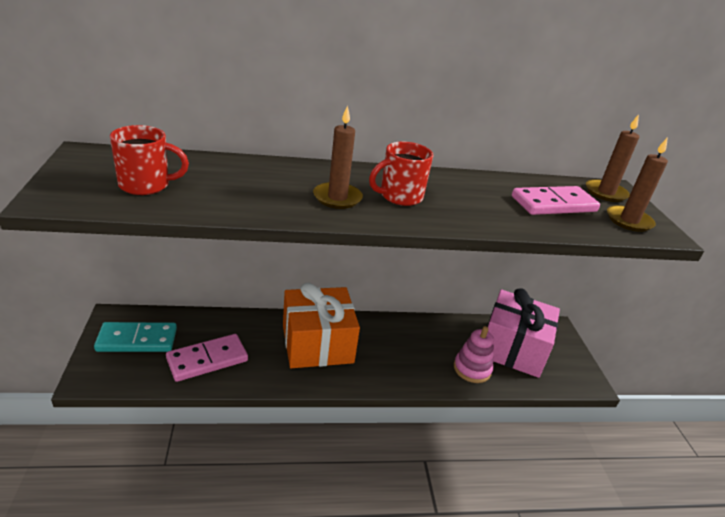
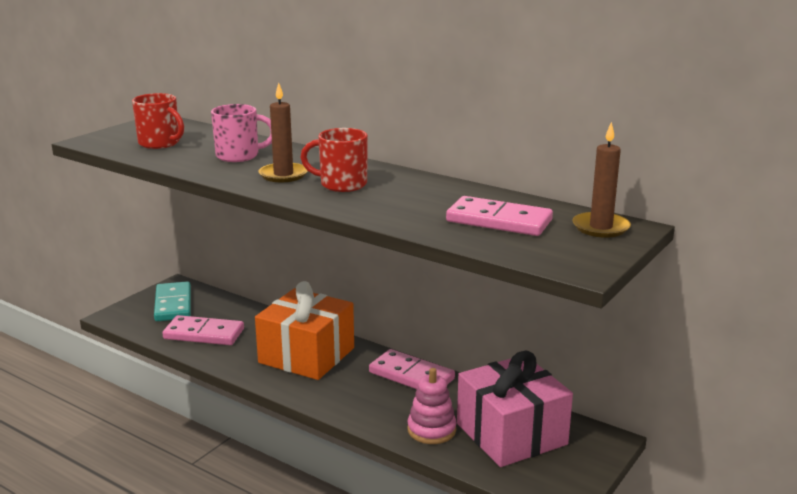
camera: 45 degrees right, 10 degrees down
turquoise domino [94,322,177,352] -> turquoise domino turned 45 degrees clockwise [154,281,191,321]
brown candle [607,138,668,232] -> none
none -> pink mug [211,104,272,162]
none -> pink domino [369,349,455,389]

